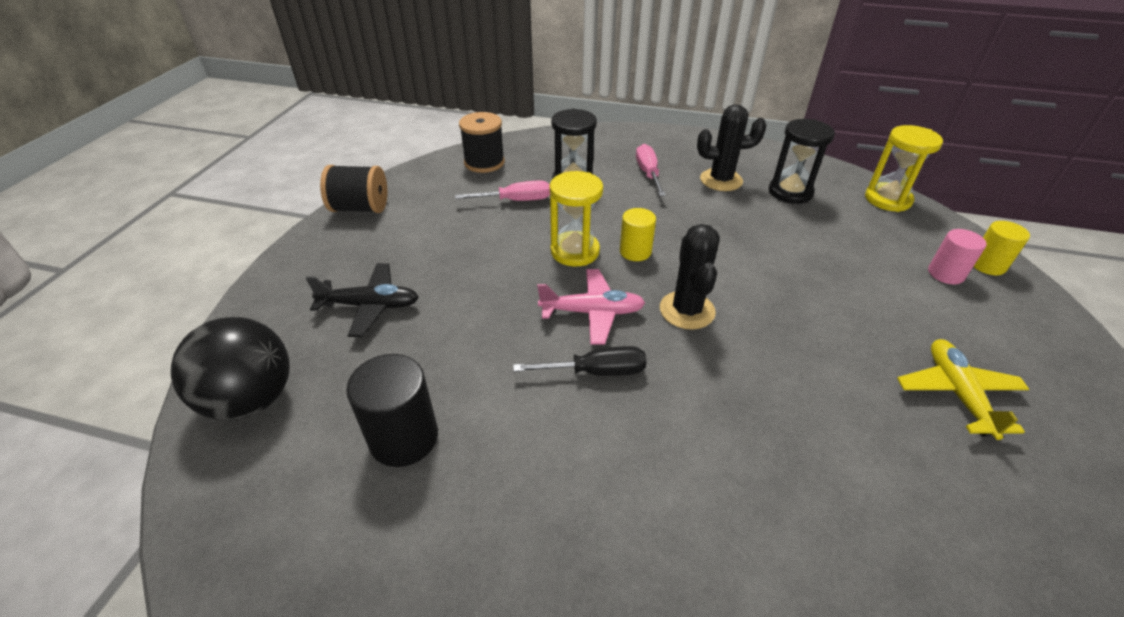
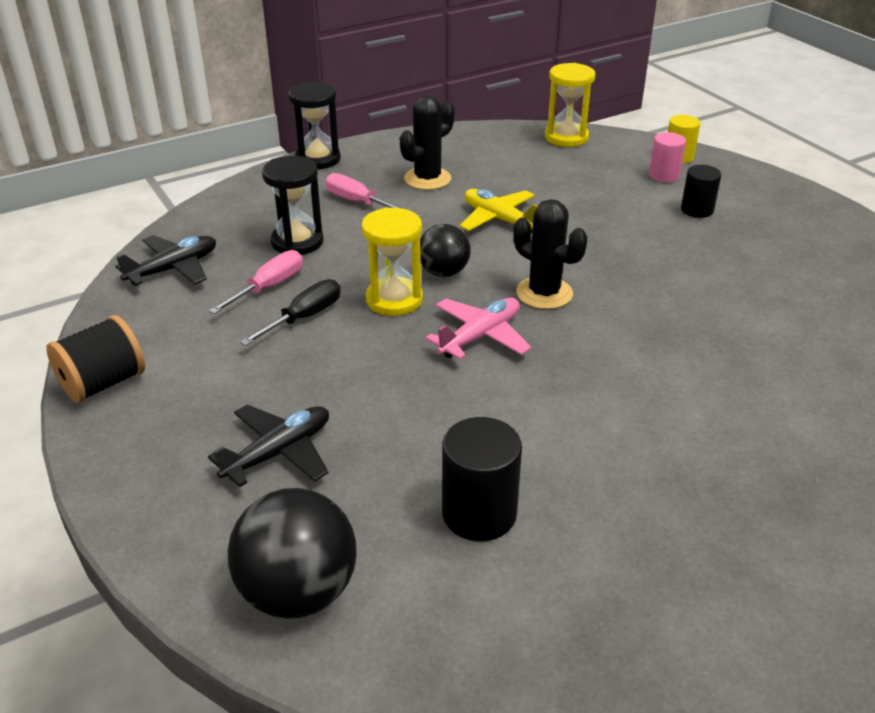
camera: 45 degrees left, 5 degrees down
black spool [459,112,505,173] -> black plane [116,235,216,286]
black screwdriver [513,346,646,376] -> black screwdriver moved to [240,279,341,346]
yellow cylinder [620,208,656,261] -> black ball [420,224,471,277]
black hourglass [768,119,835,204] -> black hourglass moved to [288,82,341,169]
yellow plane [897,339,1029,440] -> yellow plane moved to [460,189,538,233]
none -> black cylinder [681,165,721,218]

